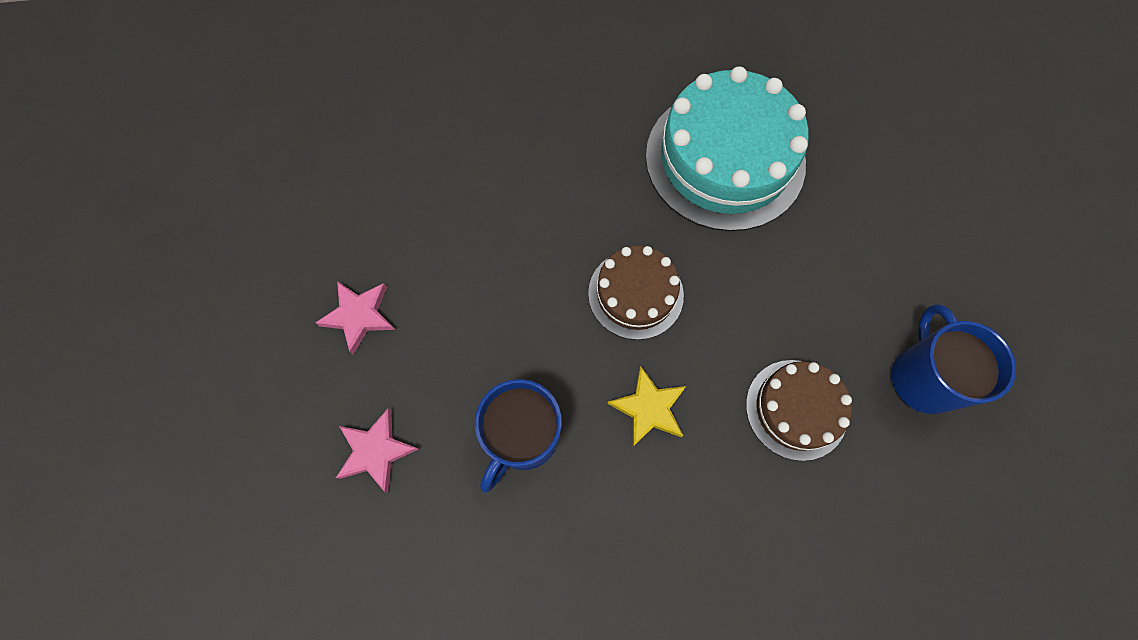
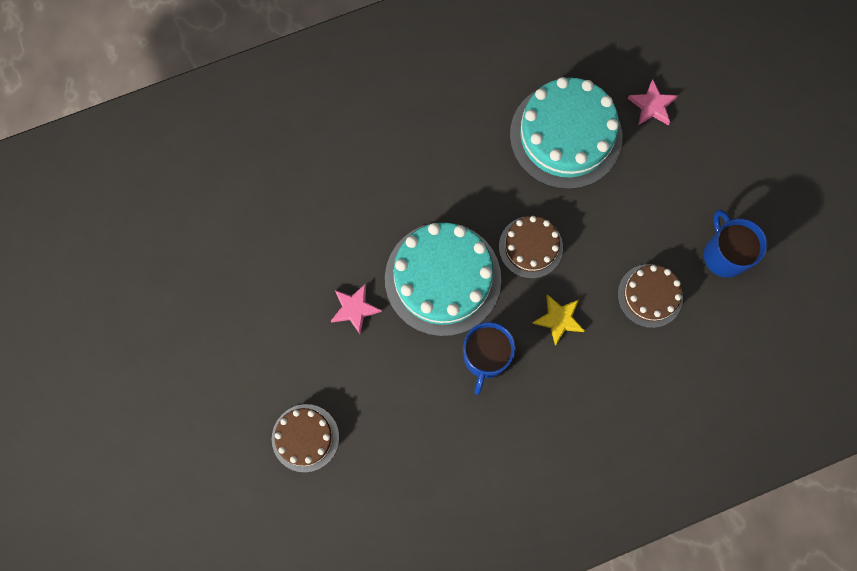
camera: 15 degrees left, 5 degrees up
pink star [336,408,419,493] -> pink star moved to [628,79,678,125]
none -> brown cake [272,404,339,472]
none -> turquoise cake [385,222,501,336]

